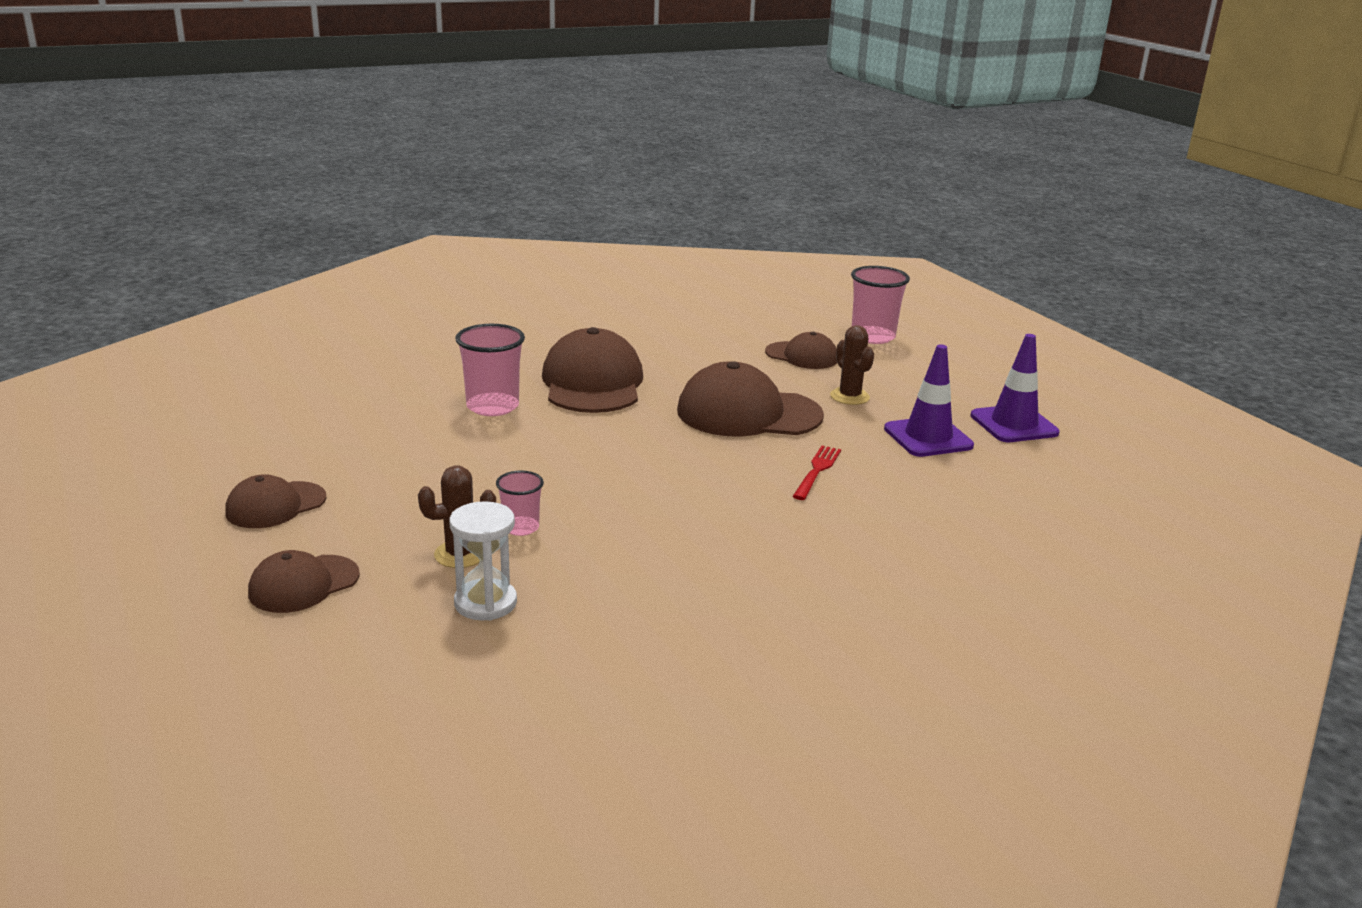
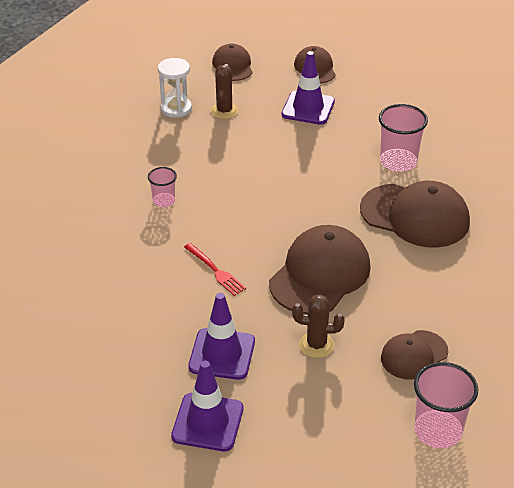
camera: 120 degrees right, 15 degrees up
pink cup [496,471,544,536] -> pink cup moved to [148,167,177,207]
none -> purple traffic cone [282,51,335,125]

